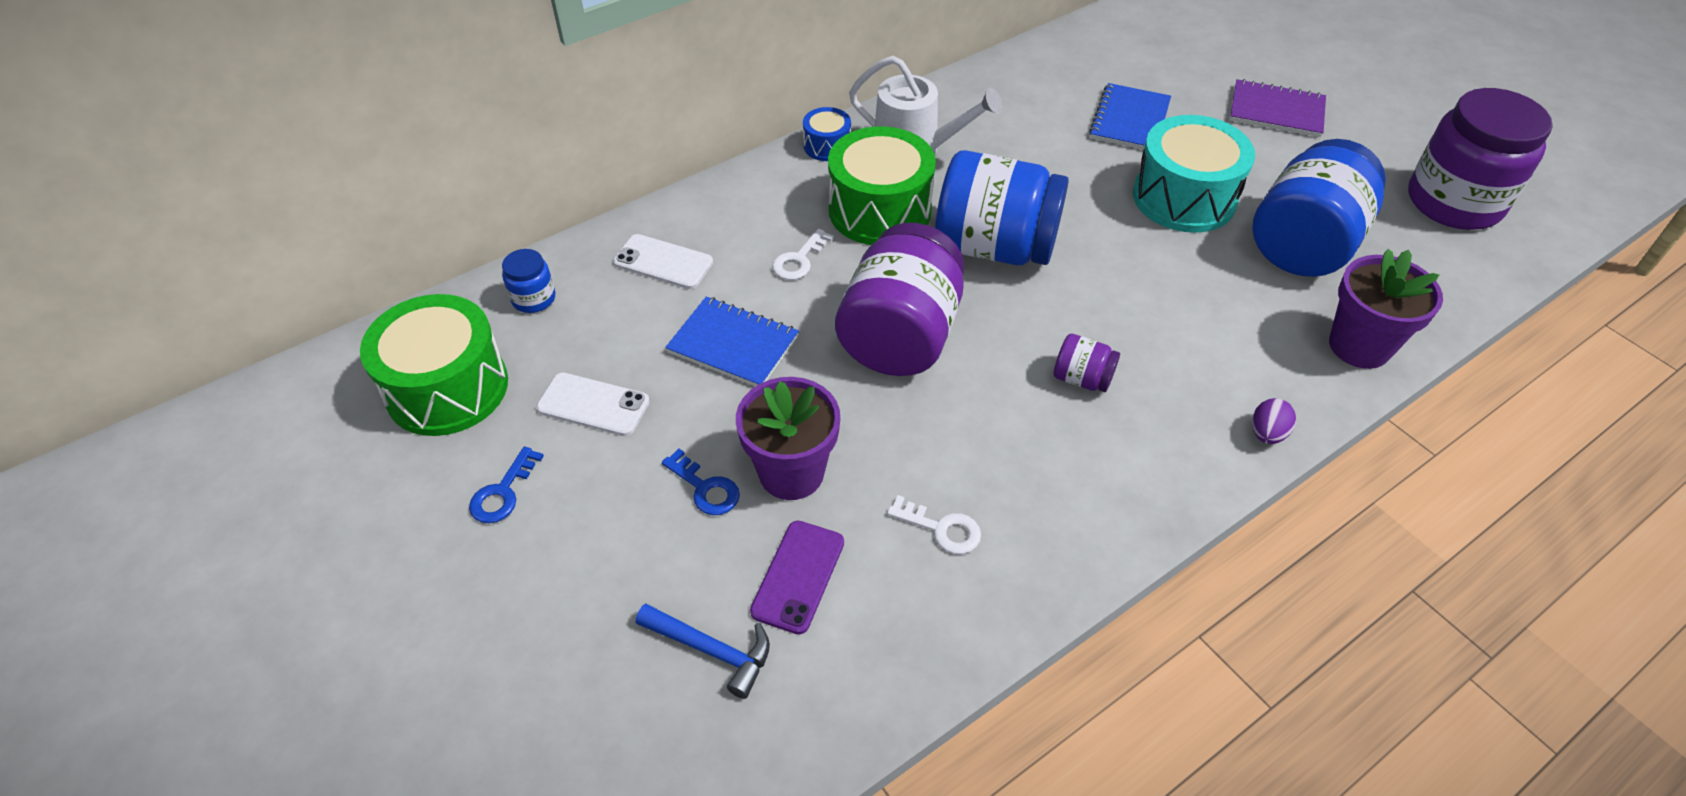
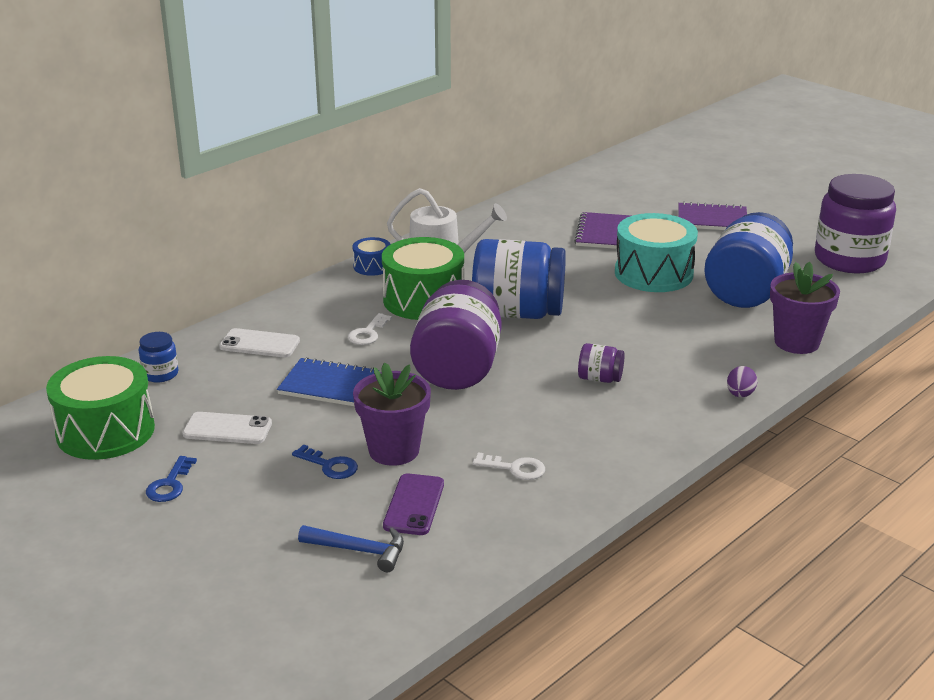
camera: 10 degrees left, 20 degrees down
blue notebook [1089,83,1171,150] -> purple notebook [574,212,631,249]

